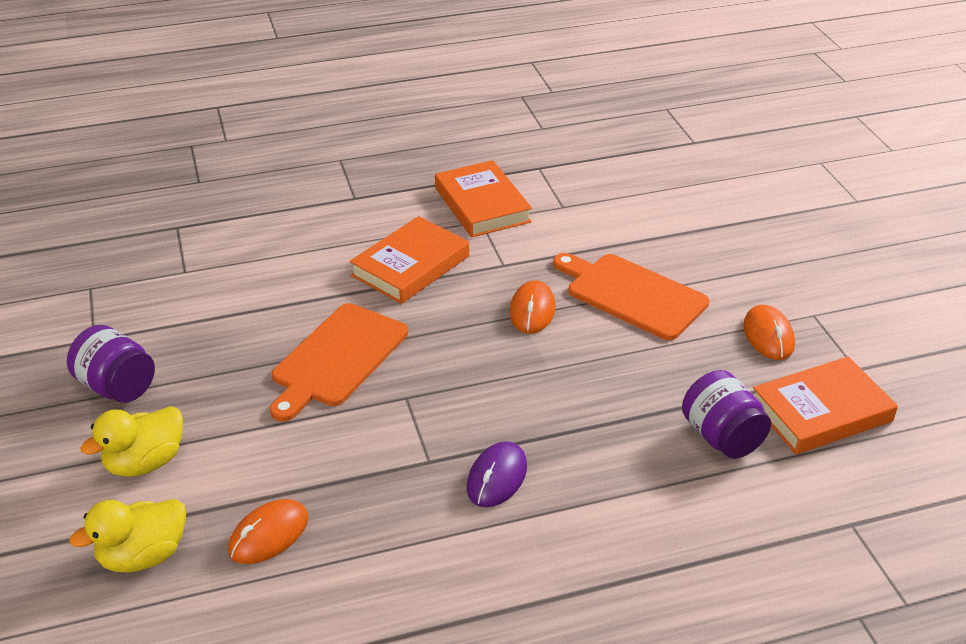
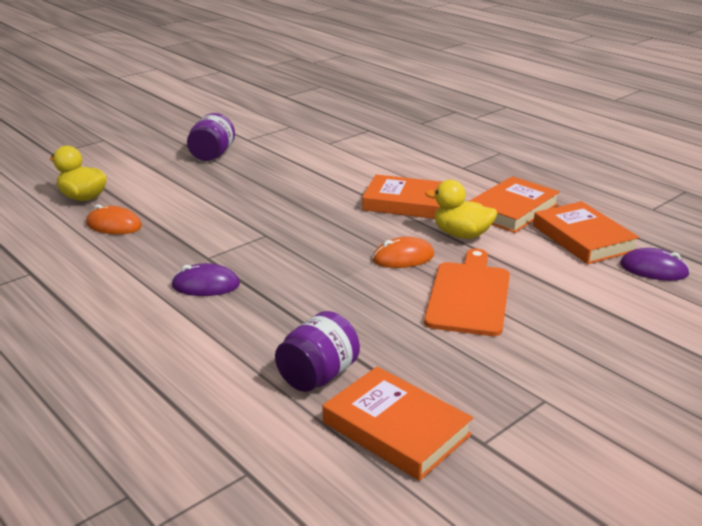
camera: 65 degrees right, 10 degrees down
yellow duck [80,406,183,477] -> yellow duck moved to [425,180,497,239]
orange cutting board [270,303,408,421] -> none
orange mouse [744,305,795,360] -> none
none -> orange book [533,201,639,264]
none -> purple mouse [620,248,690,281]

